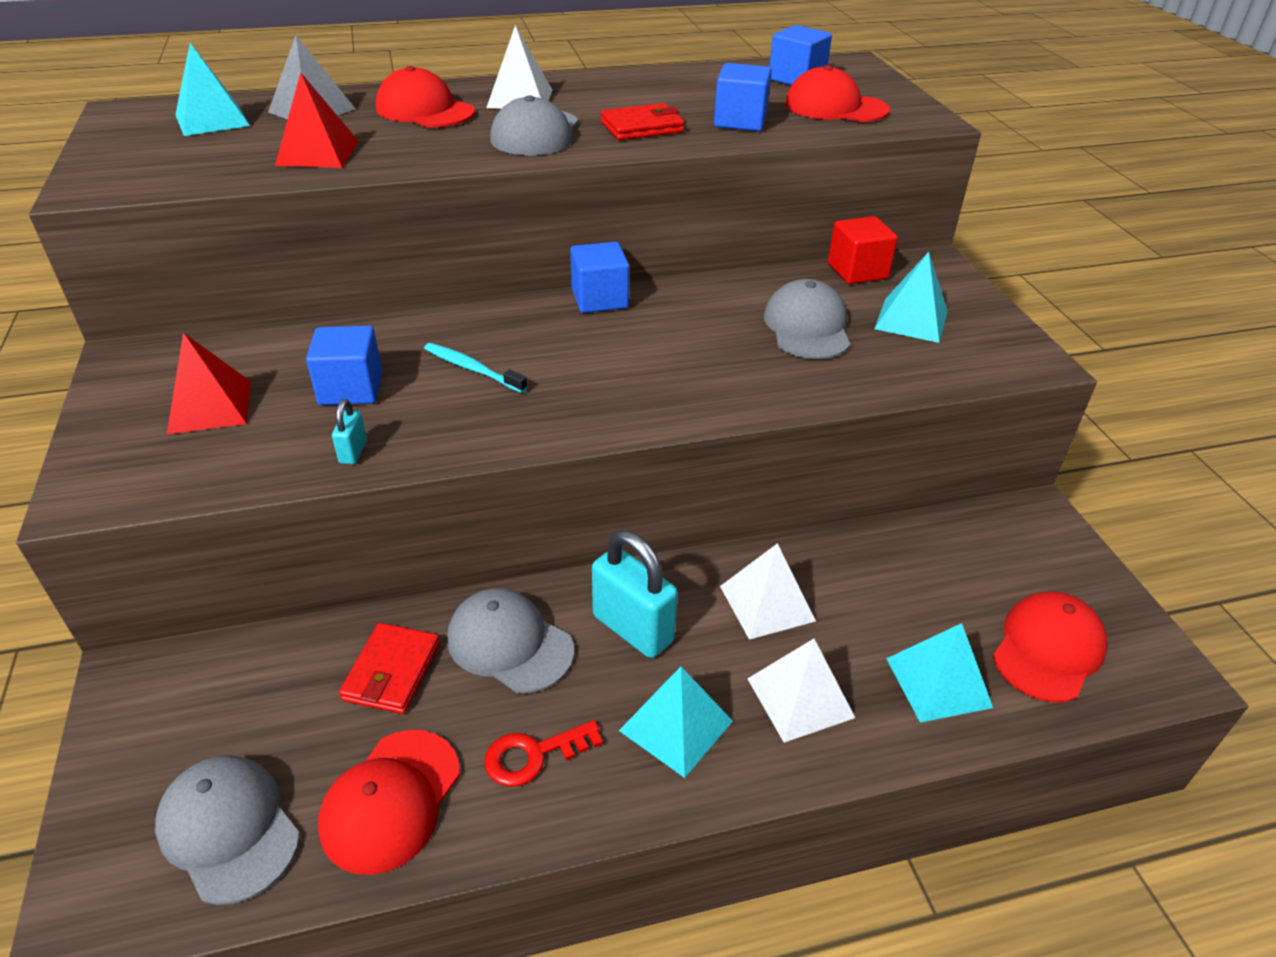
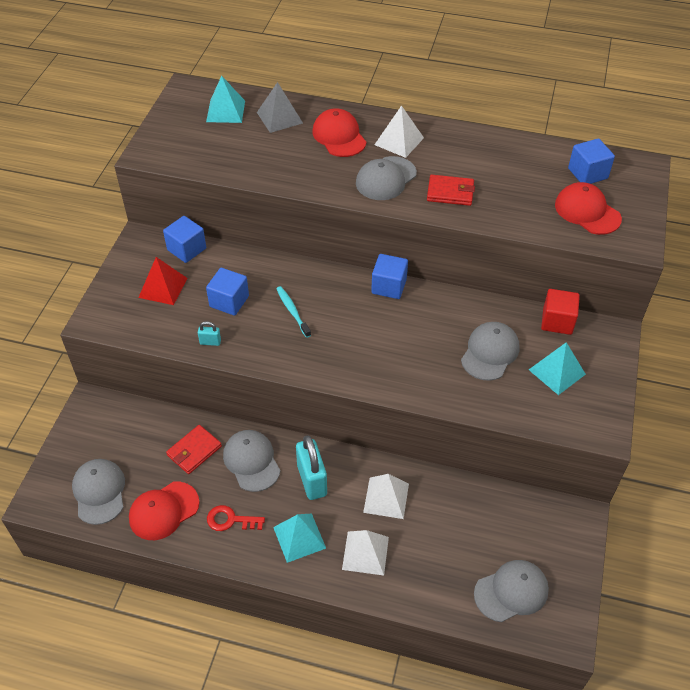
camera: 30 degrees right, 10 degrees up
red pyramid [275,73,359,168] -> none
turquoise padlock [332,399,367,464] -> turquoise padlock turned 60 degrees clockwise [198,321,221,346]
blue cube [714,63,772,131] -> blue cube moved to [163,216,206,263]
turquoise pyramid [886,623,993,723] -> none
red cap [993,592,1108,703] -> grey cap [474,560,549,622]

